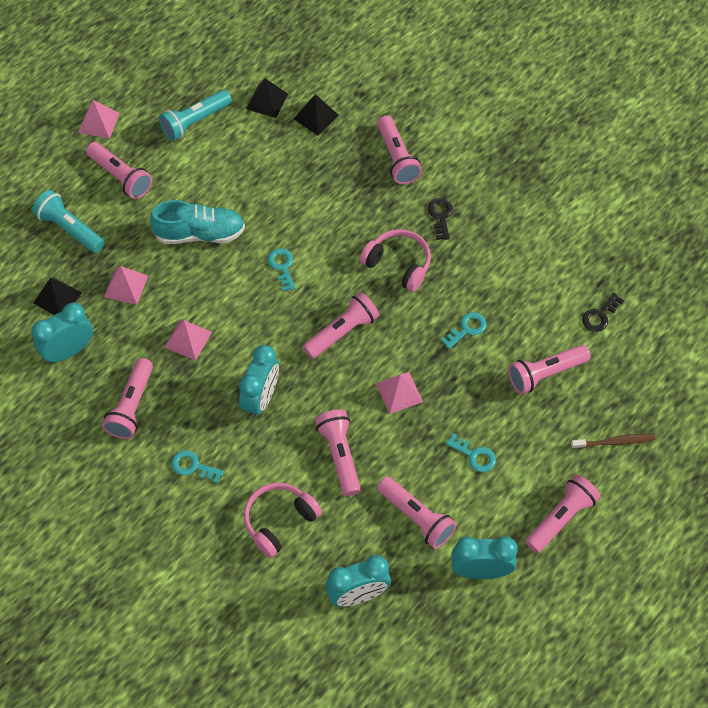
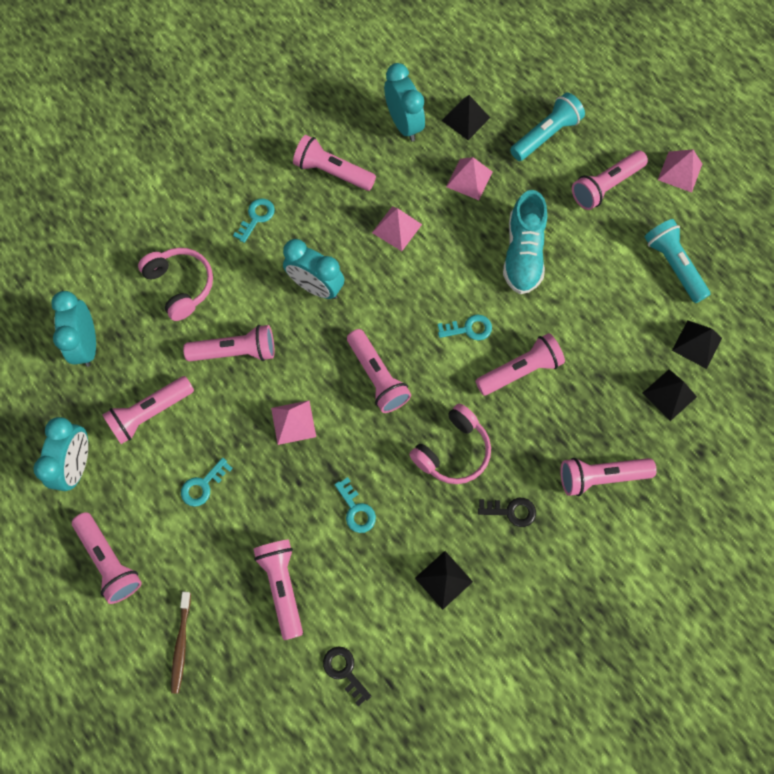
camera: 100 degrees right, 10 degrees up
none -> black pyramid [415,551,473,610]
none -> pink flashlight [475,333,565,396]

